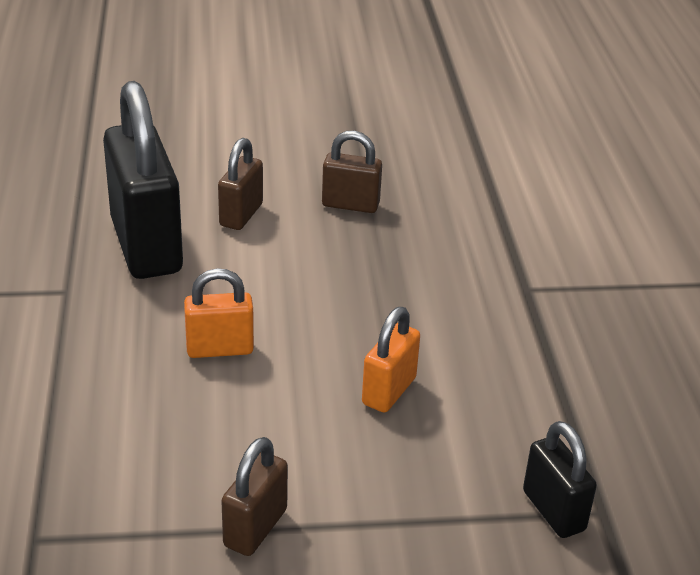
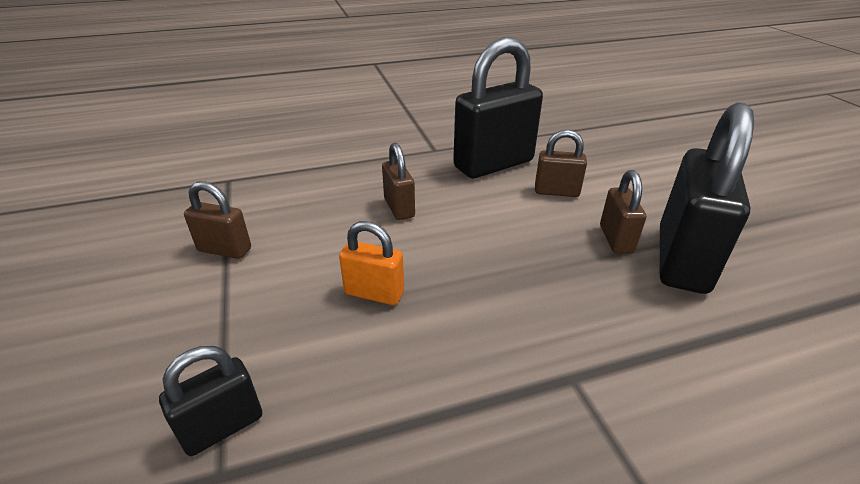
camera: 80 degrees right, 0 degrees up
orange padlock [184,268,254,358] -> brown padlock [382,142,415,220]
none -> black padlock [660,102,754,294]

